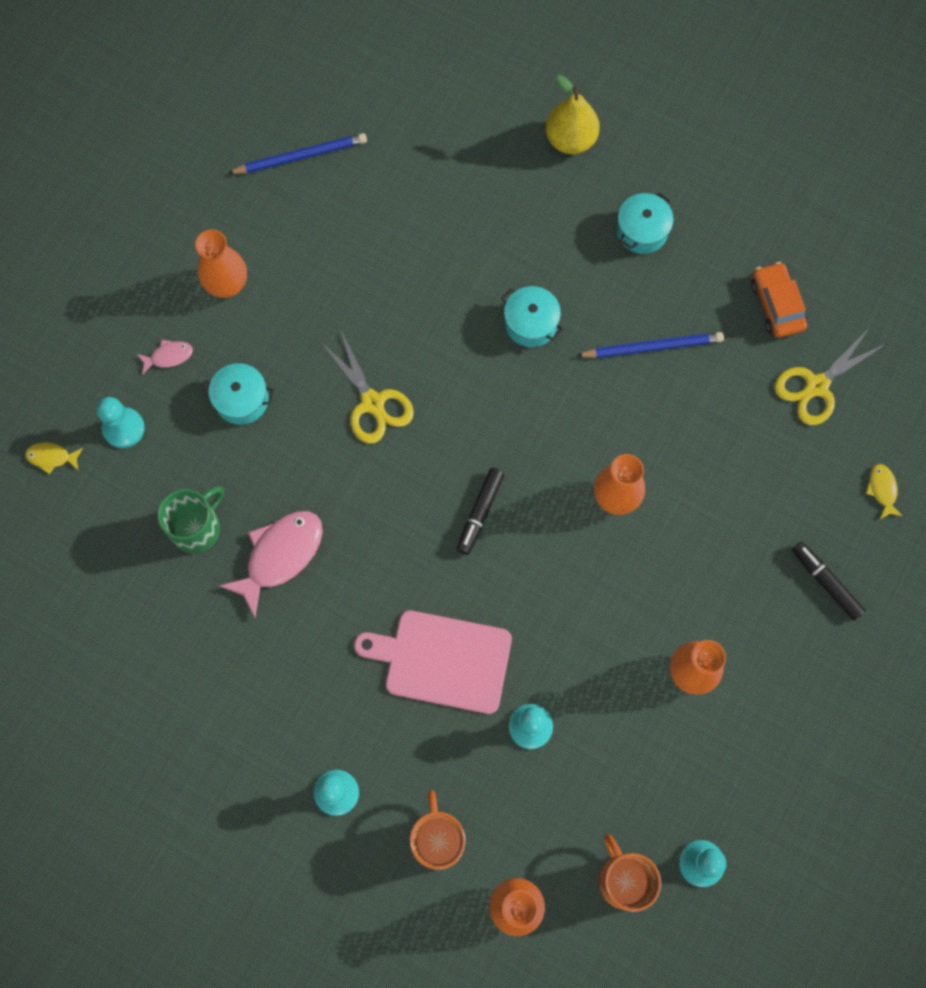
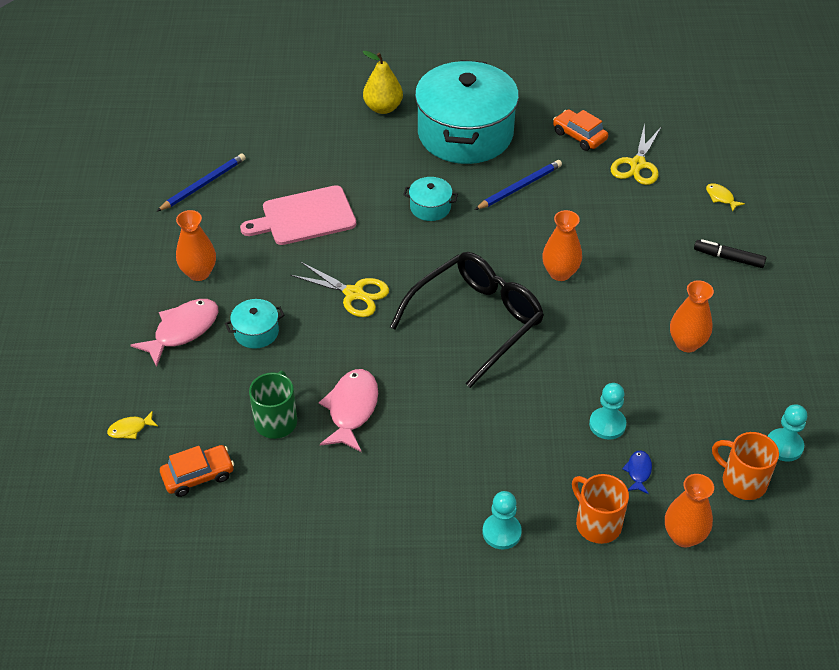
camera: 30 degrees left, 25 degrees down
turquoise pawn [96,397,145,448] -> none
pink fish [137,340,193,375] -> pink fish [131,299,218,367], size x2.04
pink cutting board [354,610,512,714] -> pink cutting board moved to [240,185,356,245]
black marker [457,468,504,555] -> black glasses [390,252,544,388]
turquoise pot [617,192,674,254] -> turquoise pot [415,60,519,164], size x2.47
none -> orange car [160,445,234,497]
none -> blue fish [622,450,652,494]

